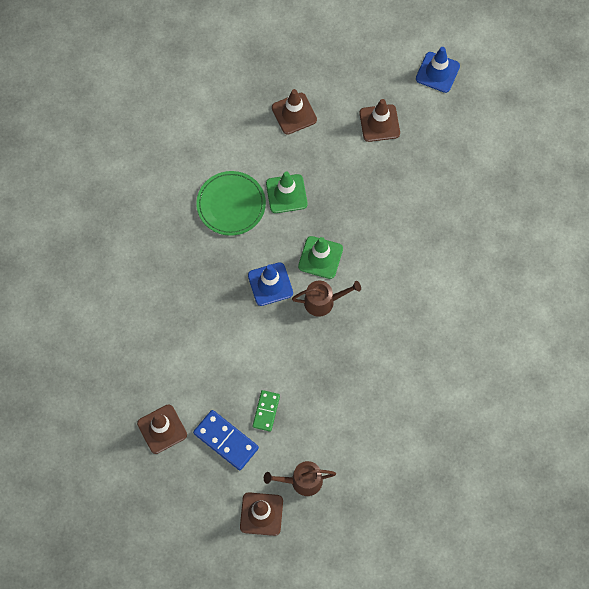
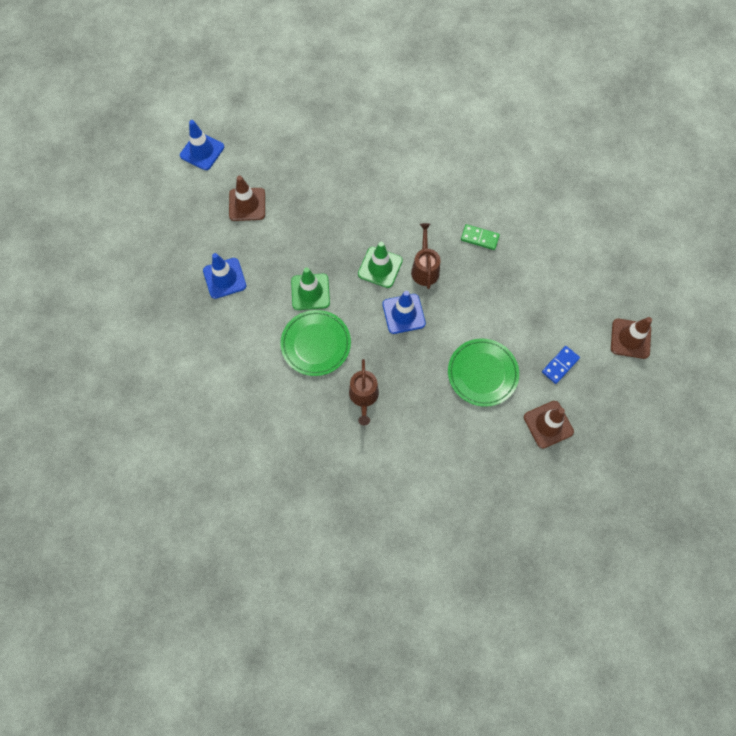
camera: 85 degrees left, 0 degrees up
blue domino [193,410,259,470] -> blue domino [542,346,580,384], size x0.64
green domino [253,390,280,432] -> green domino moved to [461,224,500,250]
brown watering can [264,461,336,496] -> brown watering can moved to [349,359,379,425]
brown traffic cone [272,89,317,135] -> blue traffic cone [203,253,246,299]
none -> green plate [448,338,519,407]

